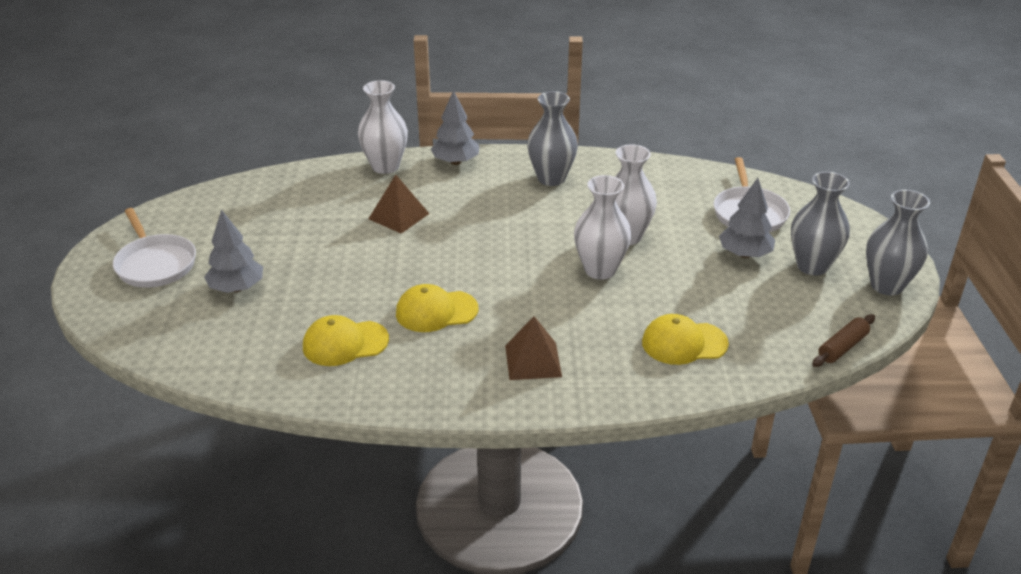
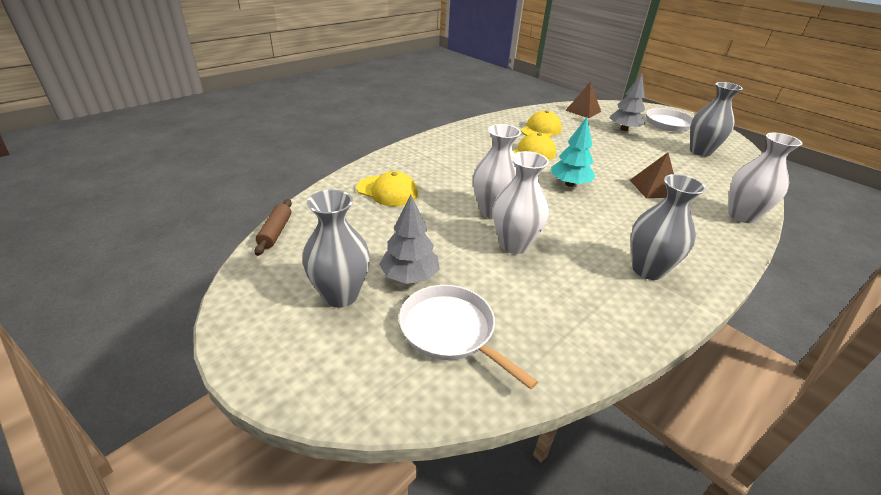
camera: 135 degrees right, 0 degrees up
grey tree [431,90,480,165] -> none
brown pyramid [505,316,562,380] -> brown pyramid moved to [565,81,601,118]
yellow cap [642,314,729,365] -> yellow cap turned 75 degrees clockwise [356,171,418,207]
grey vase [866,190,930,295] -> grey vase moved to [690,82,743,156]
none -> turquoise tree [551,117,595,187]

